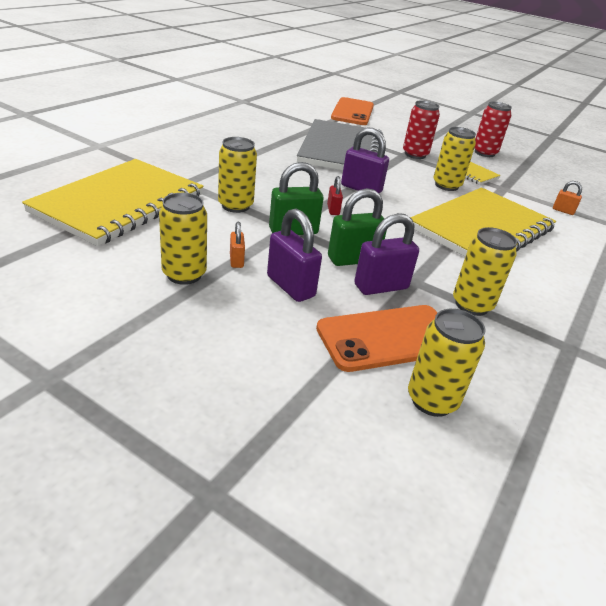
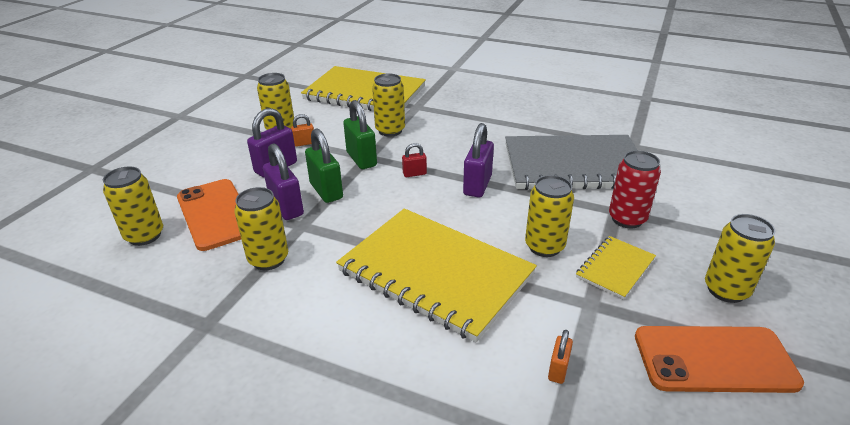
camera: 85 degrees right, 0 degrees up
orange phone [331,97,374,125] -> orange phone moved to [635,326,804,393]
red can [475,101,512,157] -> yellow can [705,214,775,303]

